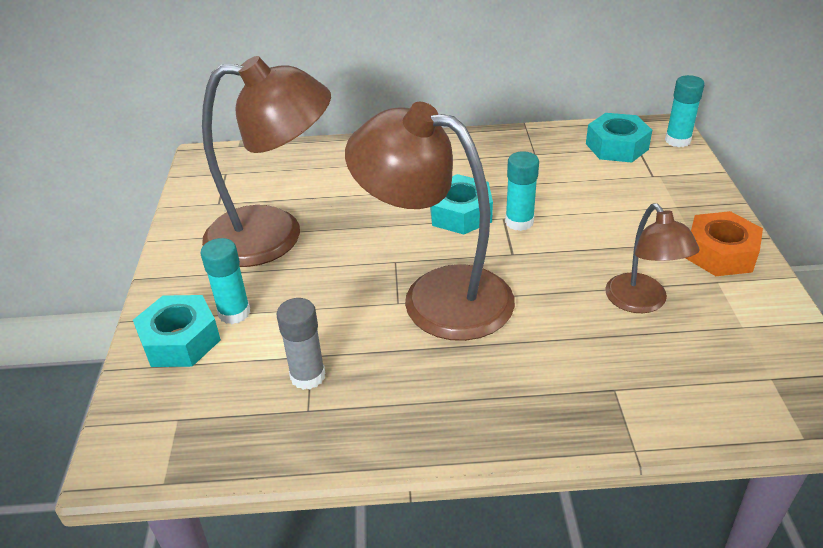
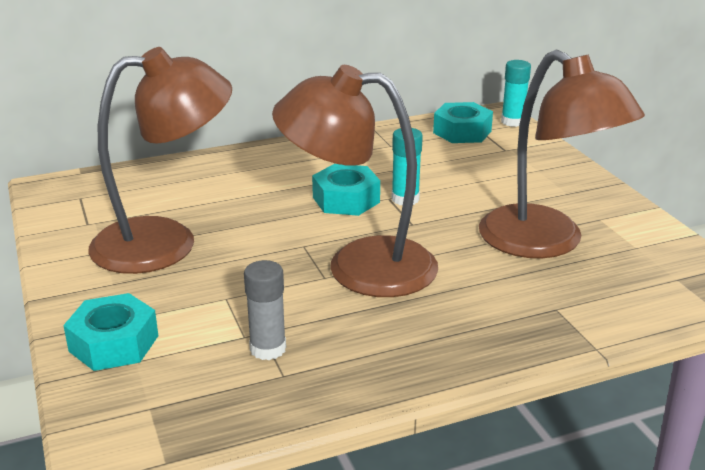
camera: 20 degrees left, 10 degrees down
turquoise glue stick [200,238,251,324] -> none
brown lamp [605,203,700,313] -> brown lamp [479,50,645,258], size x1.84
orange nut [686,211,763,276] -> none

